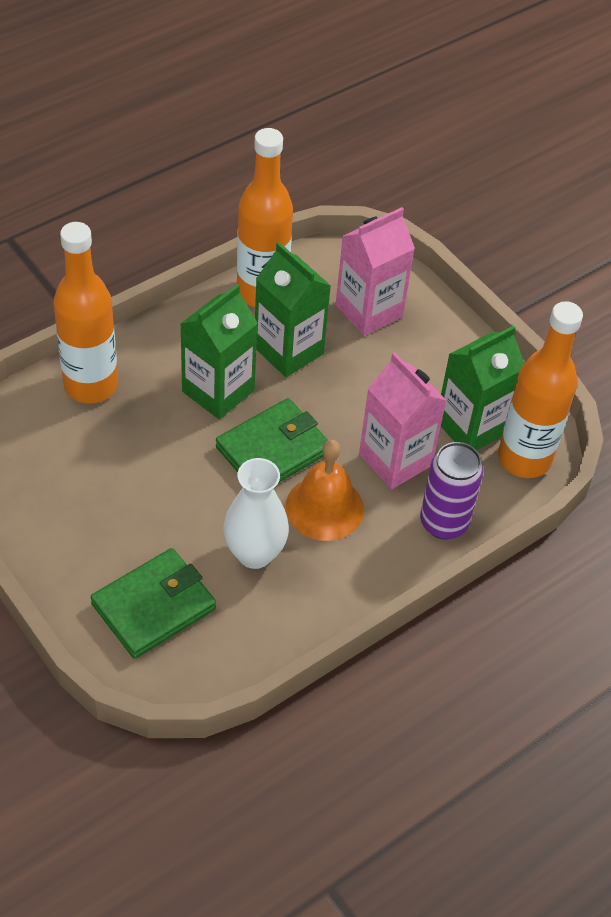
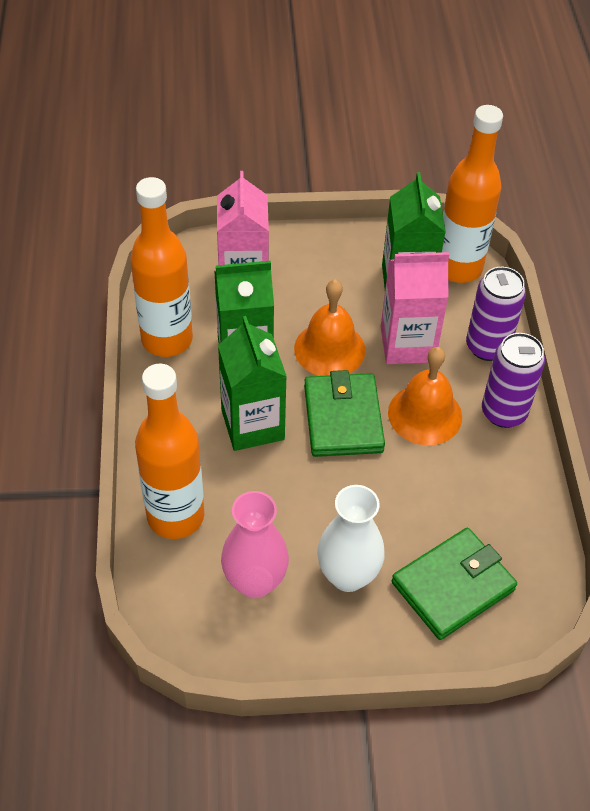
camera: 55 degrees left, 0 degrees up
green wallet [91,548,216,659] -> green wallet turned 60 degrees clockwise [392,528,517,640]
white vase [224,458,289,569] -> white vase moved to [317,485,385,592]
none -> pink vase [221,491,289,598]
none -> orange bell [294,280,366,376]
none -> purple can [482,333,545,428]

